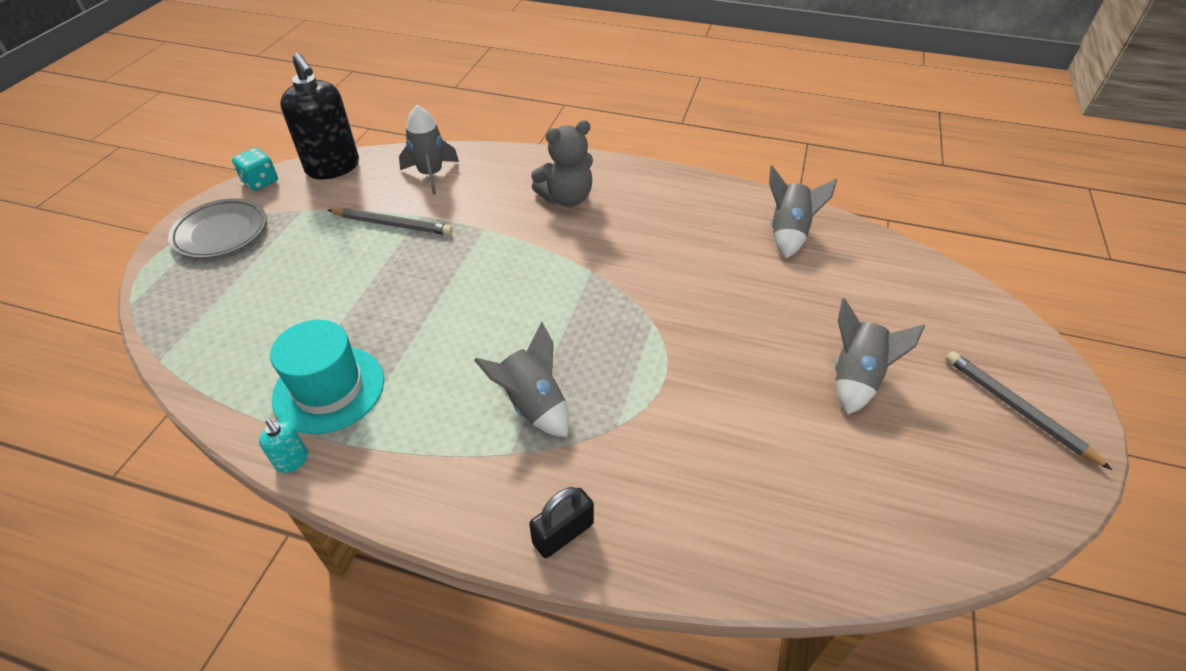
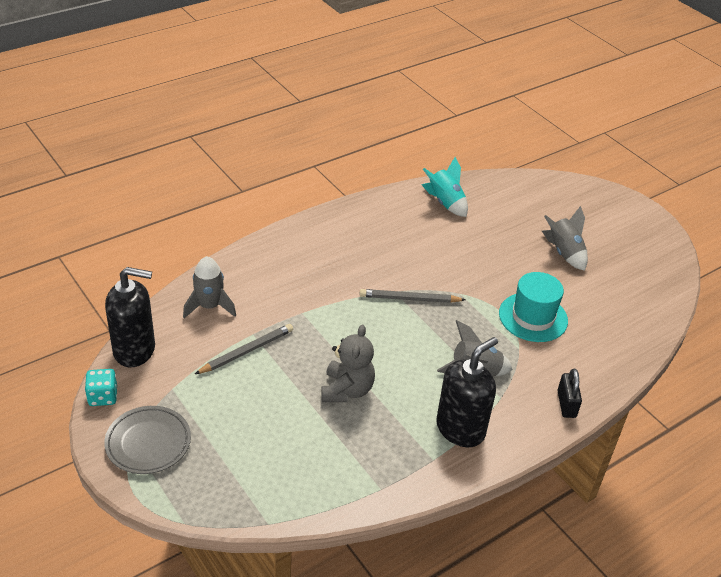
camera: 55 degrees left, 5 degrees down
turquoise soap dispenser [259,419,308,473] -> none
turquoise hat [270,320,384,434] -> turquoise hat moved to [499,272,568,342]
grey teddy bear [531,120,593,207] -> grey teddy bear moved to [322,325,375,402]
grey rocket [769,166,837,258] -> turquoise rocket [421,157,468,217]
grey pencil [946,351,1112,470] -> grey pencil moved to [360,289,466,303]
none -> black soap dispenser [436,337,498,447]

